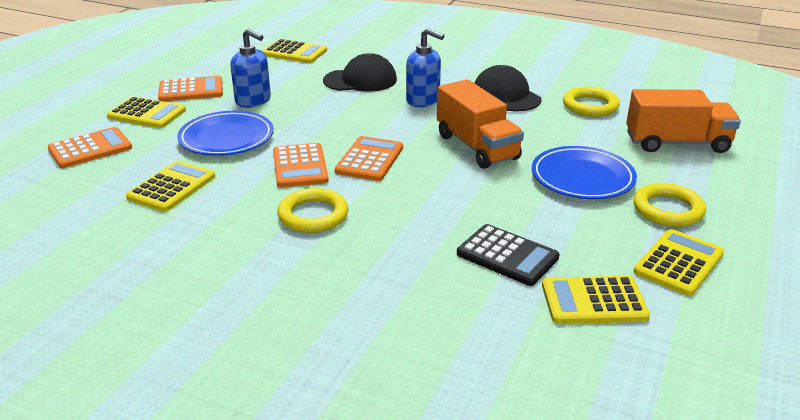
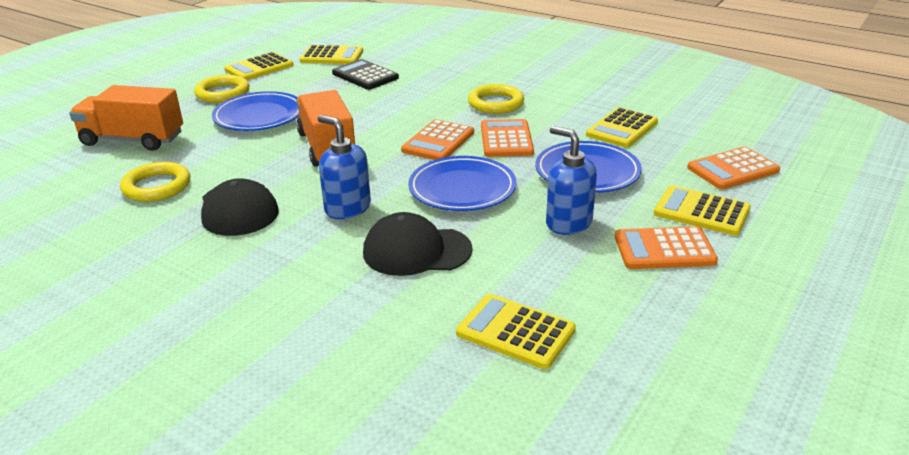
camera: 170 degrees left, 0 degrees up
none -> blue plate [408,156,517,211]

